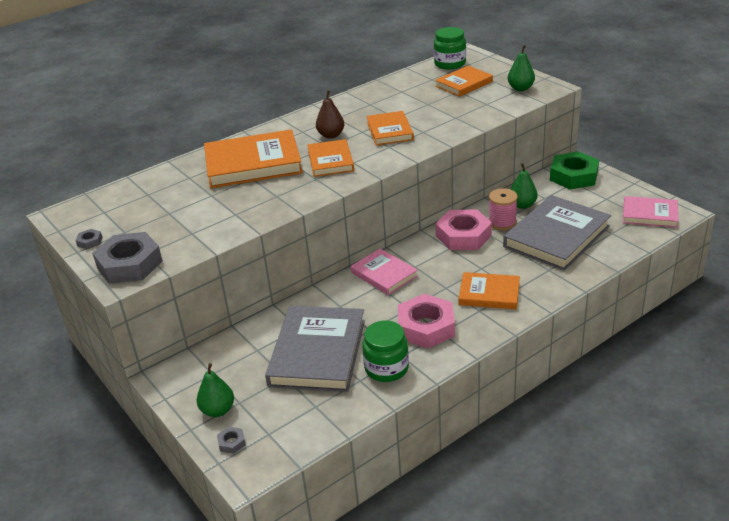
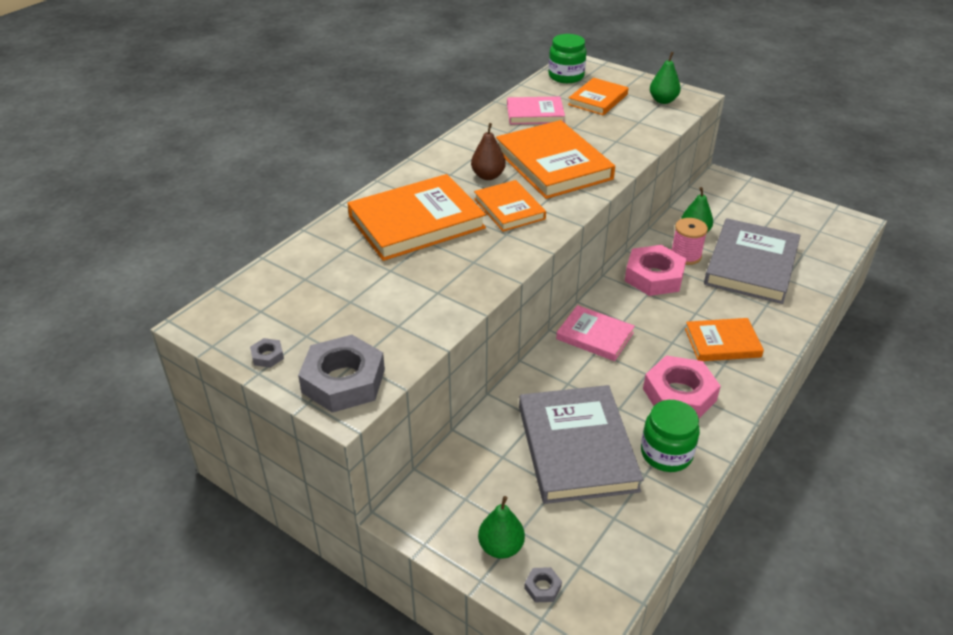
camera: 20 degrees left, 5 degrees up
orange book [366,111,414,146] -> orange book [496,120,615,199], size x1.73
green nut [550,151,599,190] -> none
pink book [623,196,678,228] -> pink book moved to [507,96,565,124]

